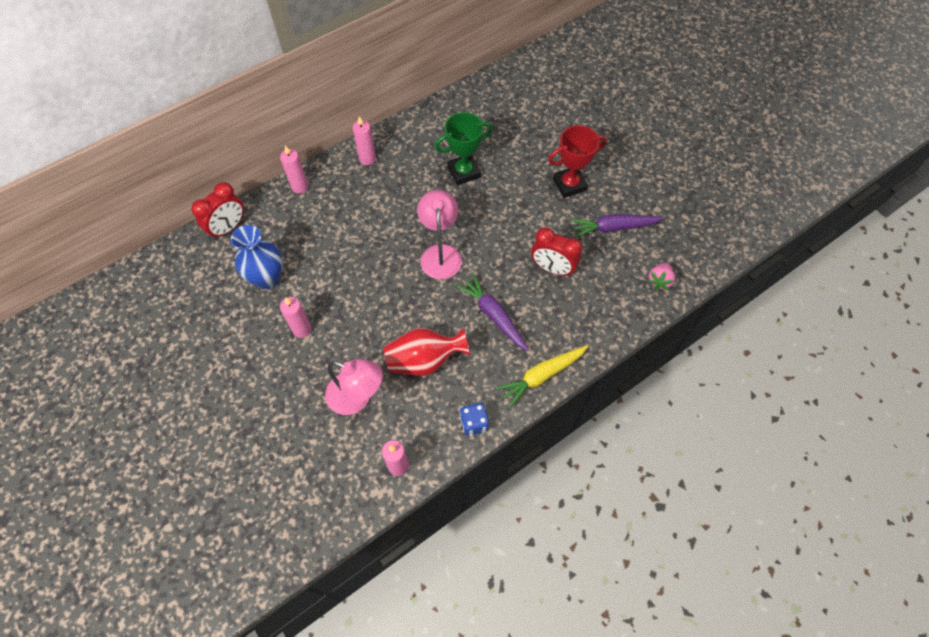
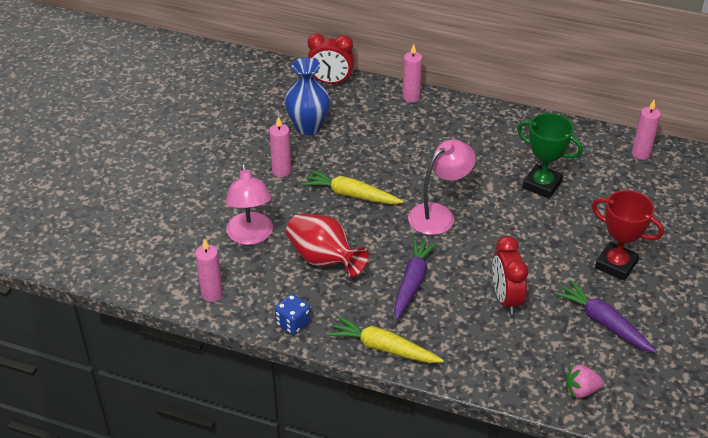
camera: 55 degrees right, 20 degrees down
pink candle [353,116,376,165] -> pink candle moved to [632,100,661,160]
none -> yellow carrot [302,170,404,204]

